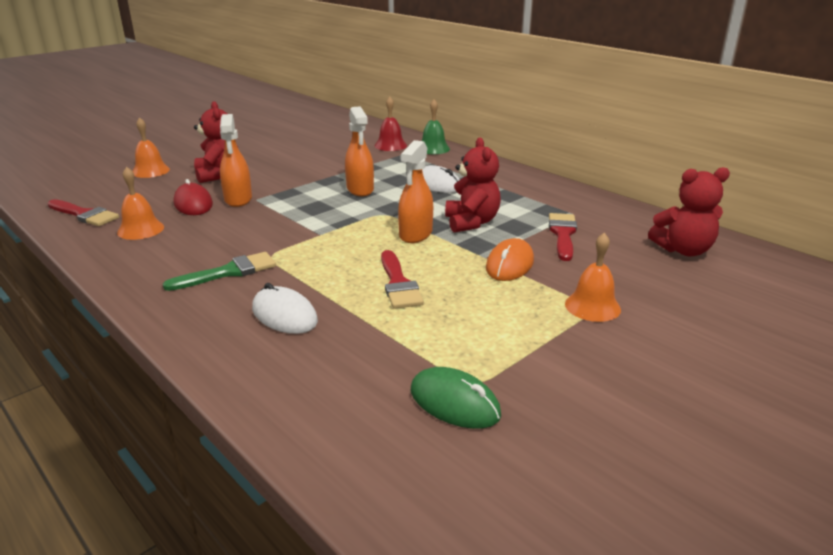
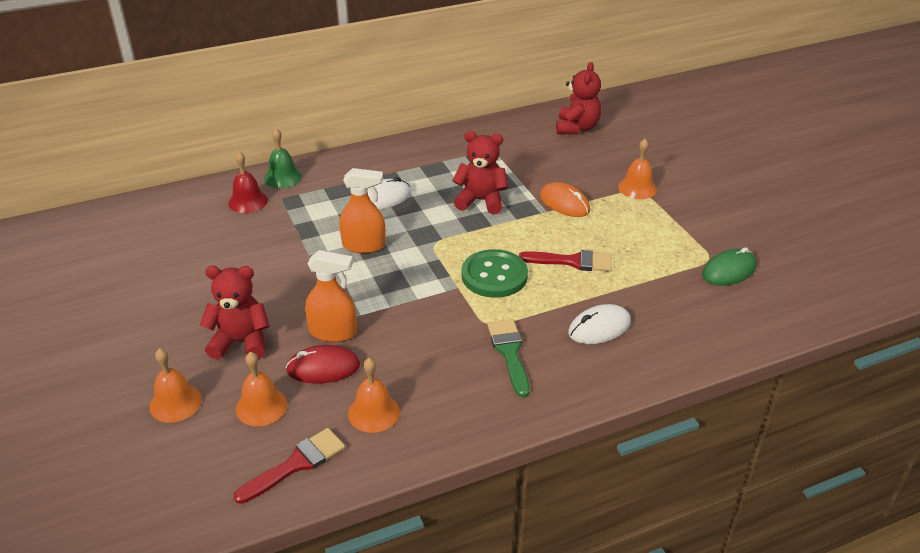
camera: 70 degrees left, 10 degrees up
orange spray bottle [398,140,433,243] -> none
red brush [549,213,577,261] -> none
none -> orange bell [236,352,288,426]
none -> green button [461,249,528,298]

